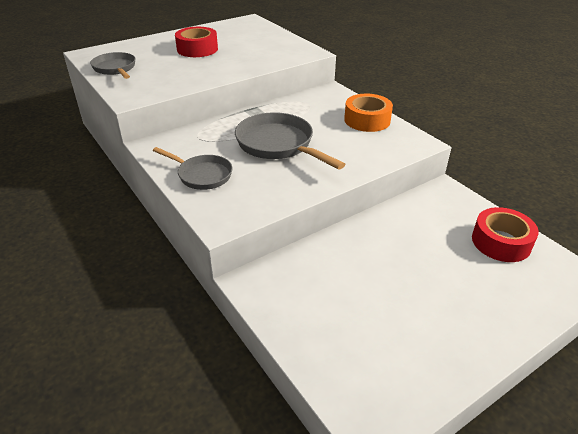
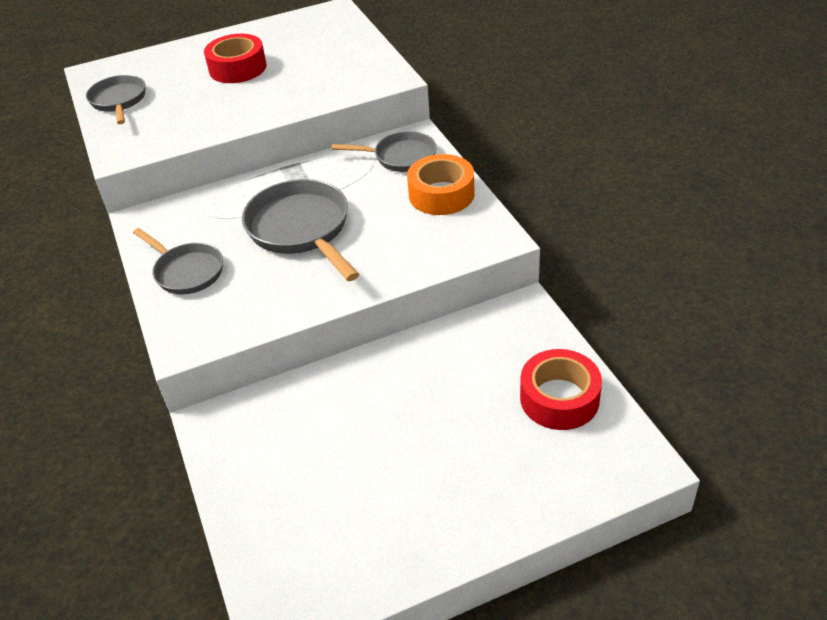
camera: 15 degrees right, 5 degrees up
none -> grey pan [331,131,437,172]

